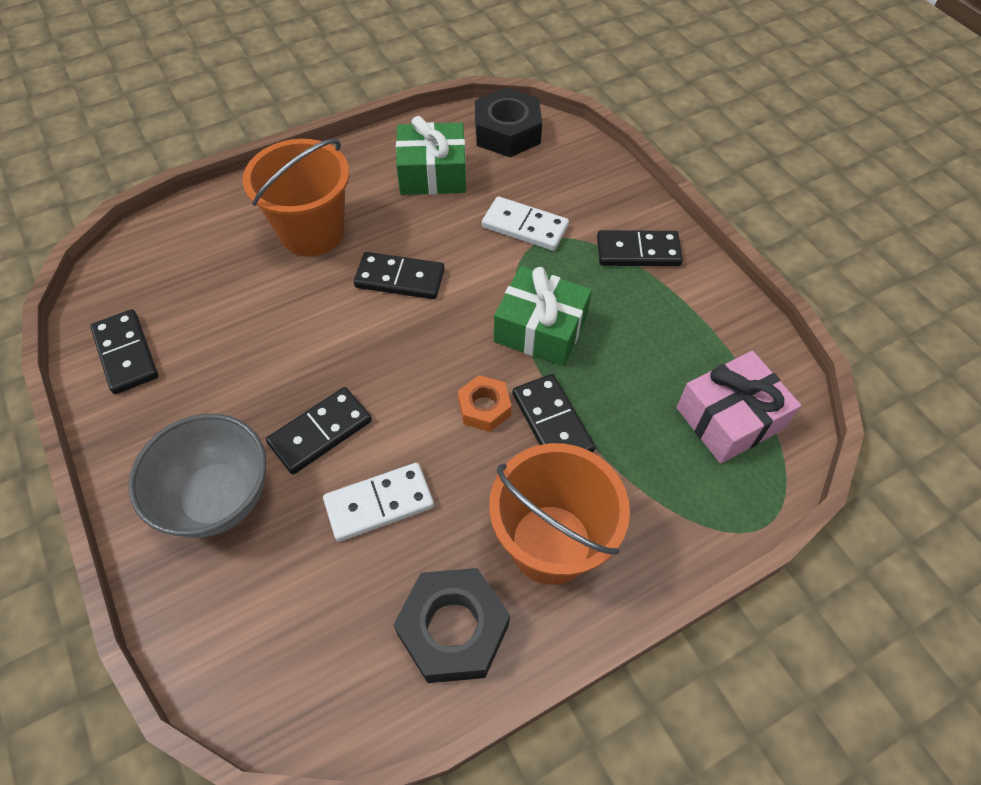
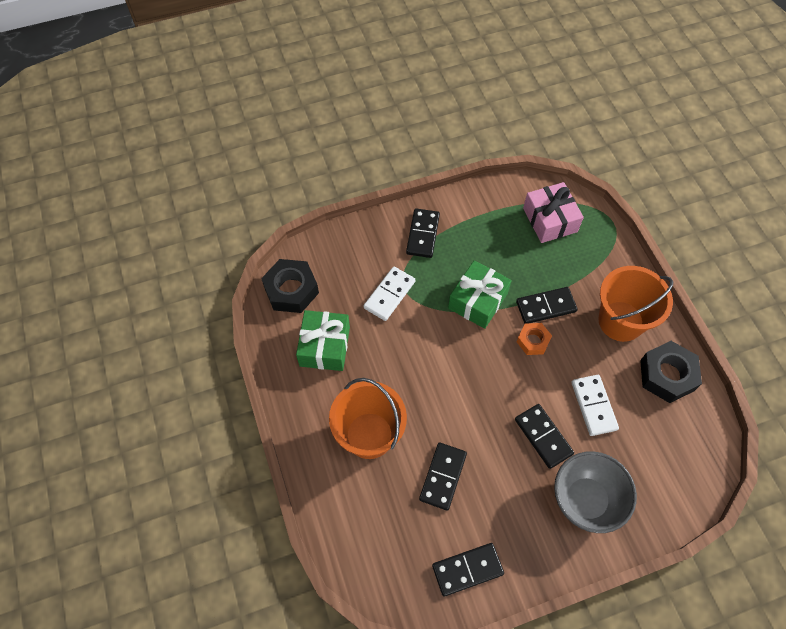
camera: 80 degrees left, 5 degrees up
black domino [354,252,445,299] -> black domino moved to [419,442,467,511]

